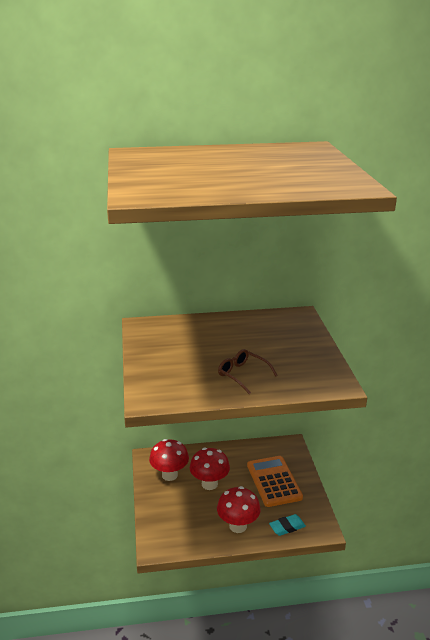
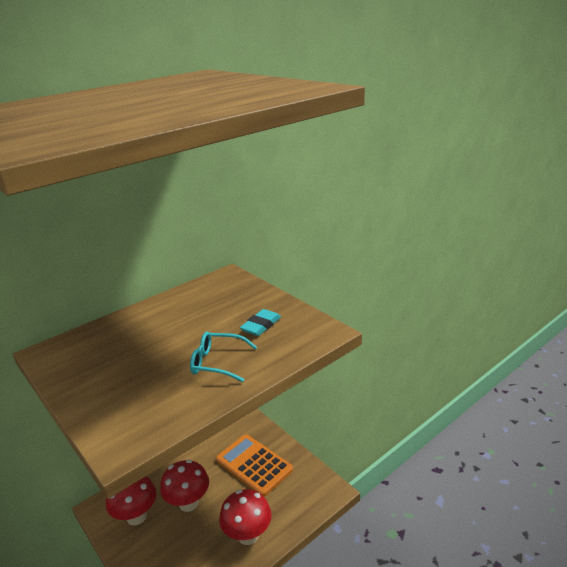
camera: 30 degrees left, 0 degrees up
brown glasses [218,349,278,394] -> turquoise glasses [190,332,257,382]
turquoise eraser [269,514,306,536] -> turquoise eraser moved to [240,309,281,336]

